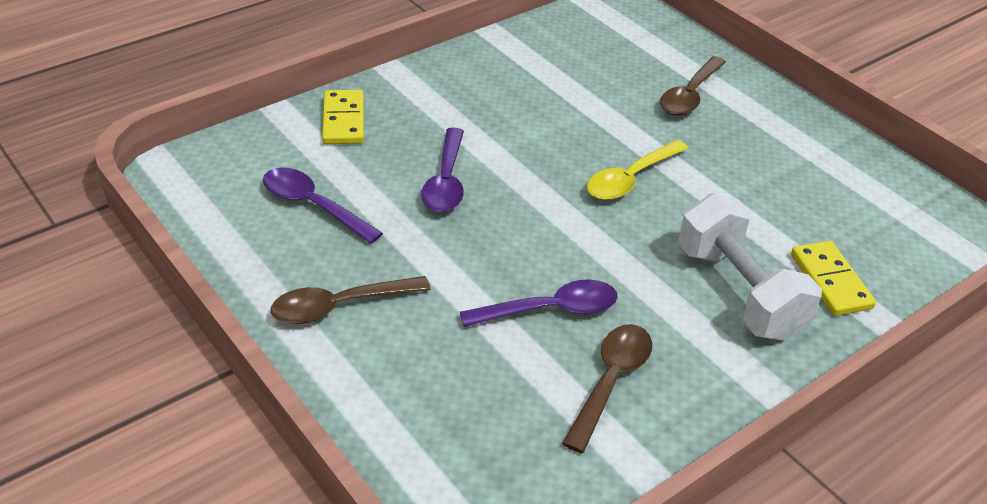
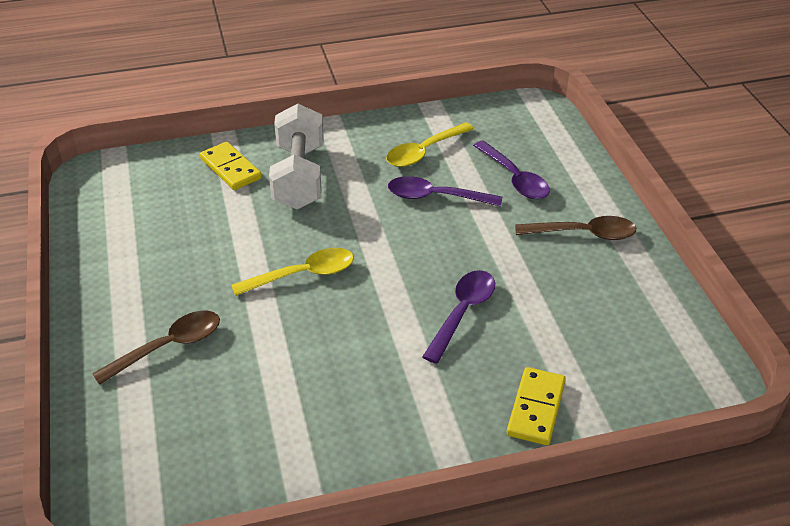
camera: 155 degrees left, 0 degrees up
purple spoon [263,167,383,244] -> purple spoon moved to [473,140,550,199]
brown spoon [562,324,652,453] -> yellow spoon [386,122,474,167]
yellow domino [791,241,876,316] -> yellow domino turned 45 degrees counterclockwise [200,142,262,190]

